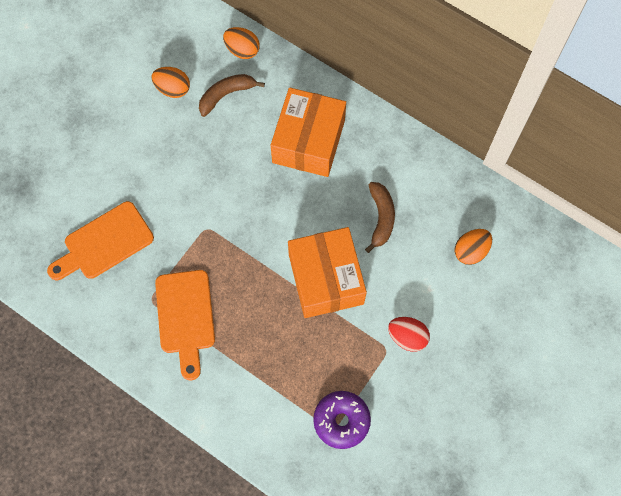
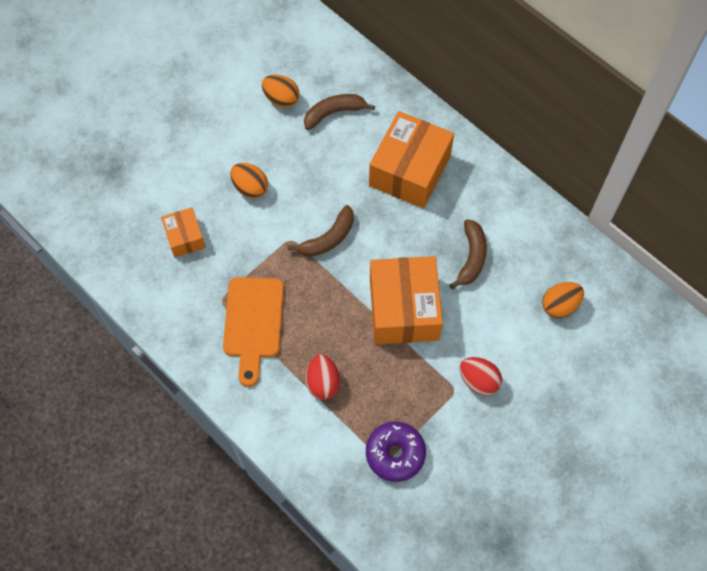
camera: 10 degrees right, 5 degrees down
orange cutting board [47,201,154,280] -> orange box [161,207,206,258]
orange egg [223,27,260,59] -> orange egg moved to [230,163,268,198]
none -> brown banana [288,205,354,257]
none -> red egg [306,354,340,400]

